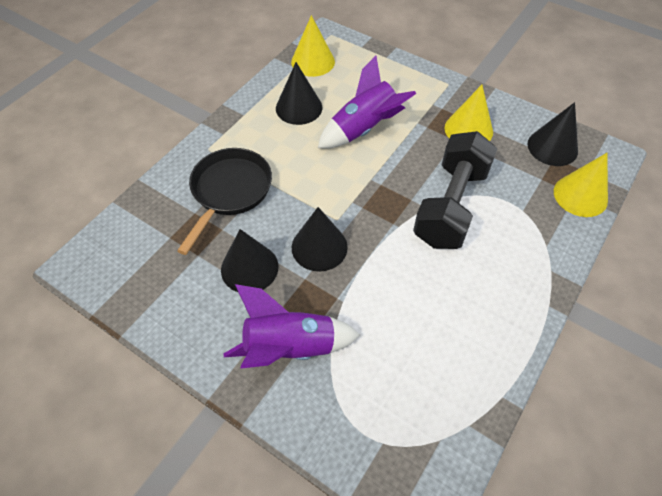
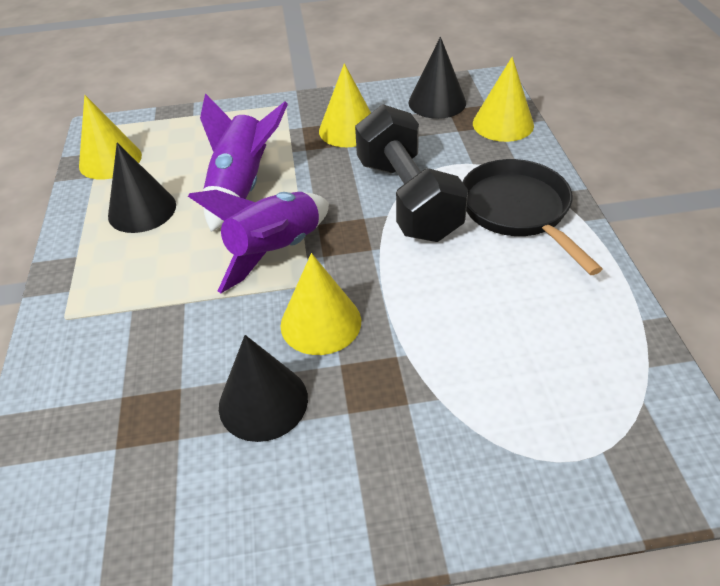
camera: 40 degrees left, 10 degrees down
black pan [177,148,272,255] -> black pan moved to [463,159,602,275]
purple rocket [224,284,360,369] -> purple rocket moved to [188,190,329,293]
black cone [292,207,348,272] -> yellow cone [280,253,361,355]

